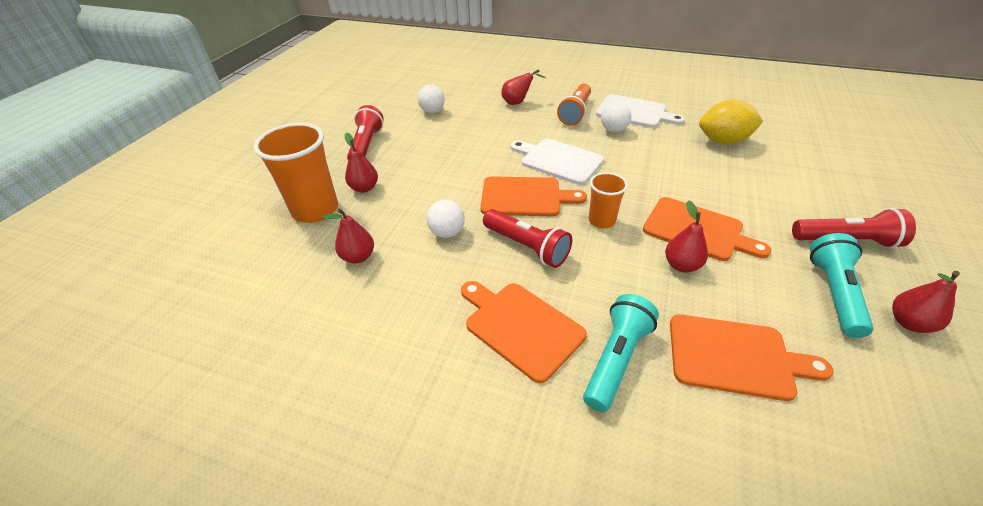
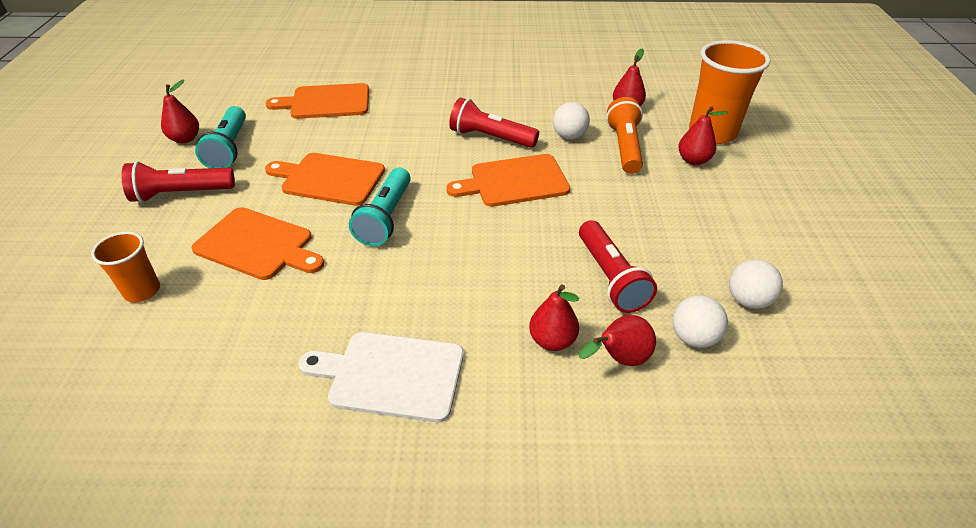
camera: 160 degrees right, 0 degrees up
red flashlight [347,105,384,160] -> red flashlight moved to [579,220,657,313]
orange cutting board [461,281,587,383] -> orange cutting board moved to [191,207,324,280]
white cutting board [511,139,604,185] -> none
orange flashlight [557,83,591,126] -> orange flashlight moved to [606,97,643,174]
turquoise flashlight [583,294,659,412] -> turquoise flashlight moved to [349,168,411,246]
orange cup [589,172,628,228] -> orange cup moved to [91,232,160,303]
white ball [601,102,631,132] -> white ball moved to [673,295,728,348]
red pear [665,200,708,273] -> red pear moved to [529,284,579,351]
yellow lemon [699,100,763,145] -> none

